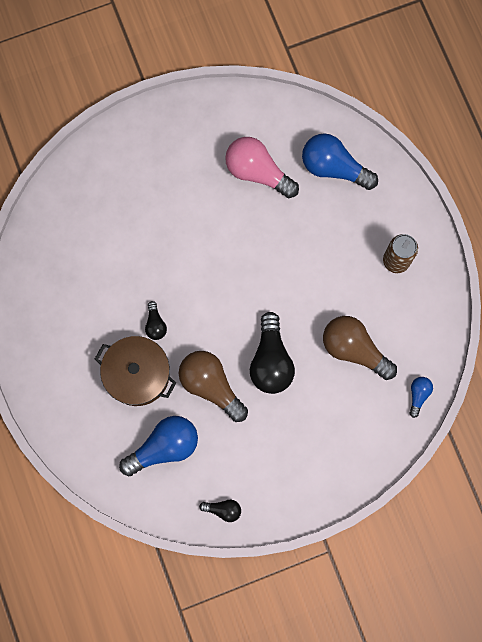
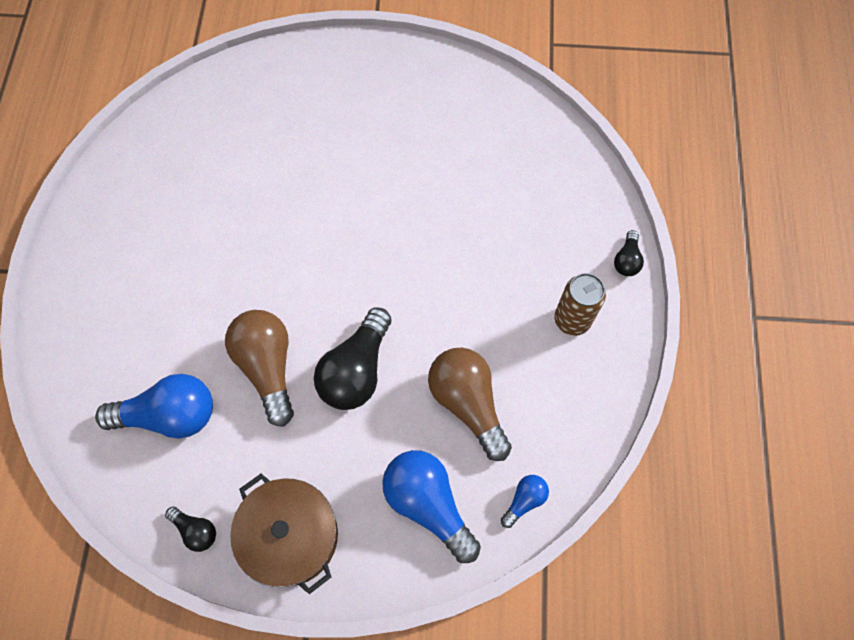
camera: 25 degrees right, 10 degrees down
brown pot [95,336,176,406] -> brown pot moved to [230,474,338,594]
black light bulb [145,301,167,340] -> black light bulb moved to [614,230,644,276]
pink light bulb [225,137,299,198] -> none
blue light bulb [302,133,378,190] -> blue light bulb moved to [382,450,481,563]

